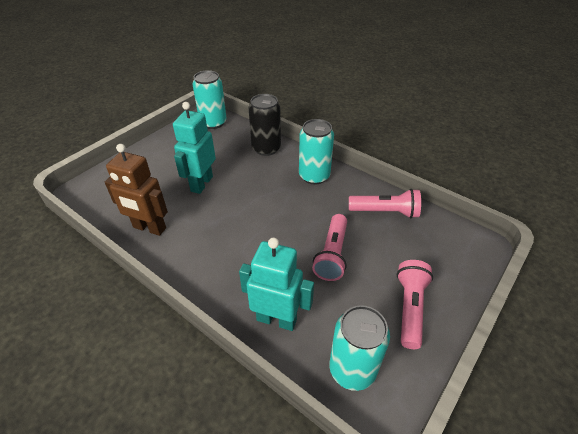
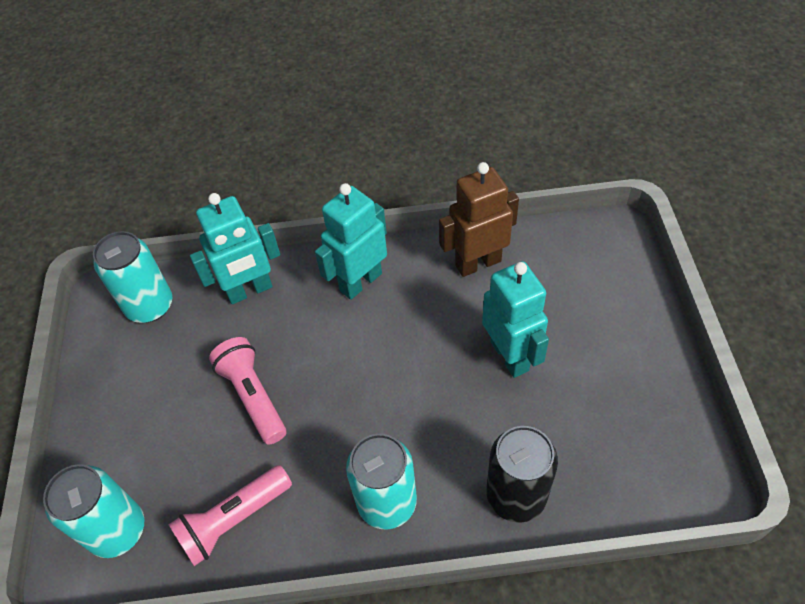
camera: 140 degrees right, 10 degrees up
turquoise can [192,70,227,129] -> turquoise can moved to [43,464,144,558]
pink flashlight [397,260,433,349] -> none
none -> turquoise robot [315,183,387,300]

